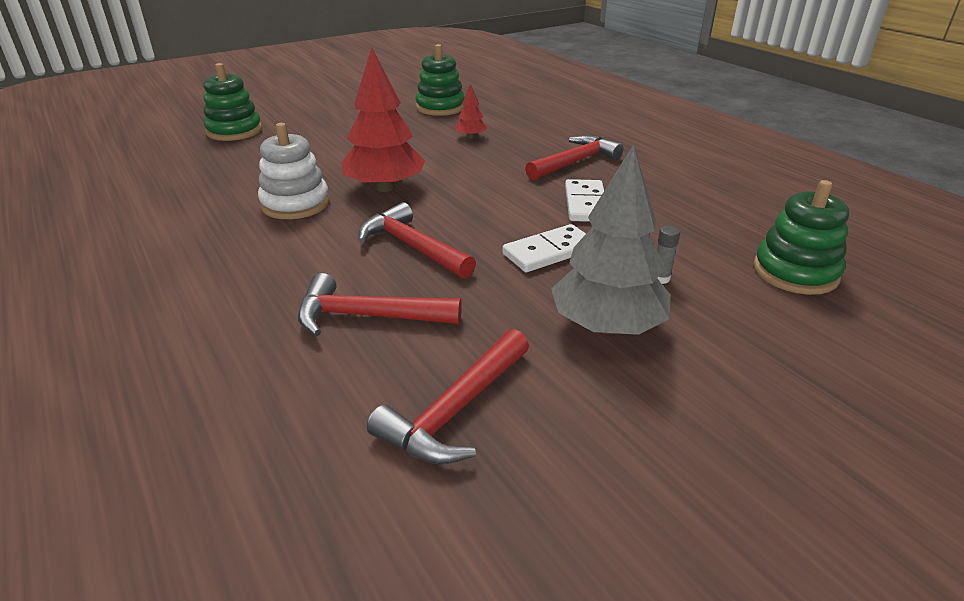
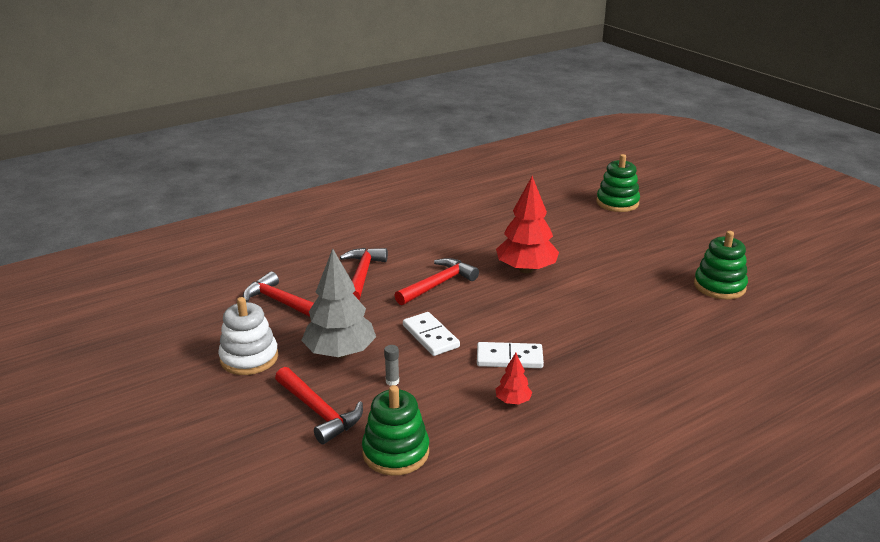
camera: 90 degrees right, 5 degrees down
white stacking toy [258,123,330,219] -> white stacking toy moved to [218,297,278,375]
red tree [455,83,487,139] -> red tree moved to [496,353,532,404]
red hammer [525,135,624,180] -> red hammer moved to [275,367,363,444]

